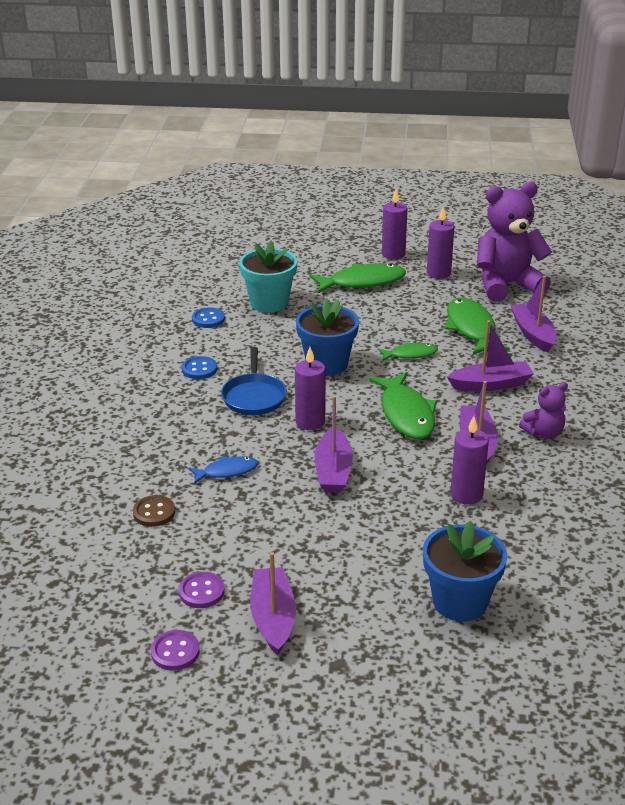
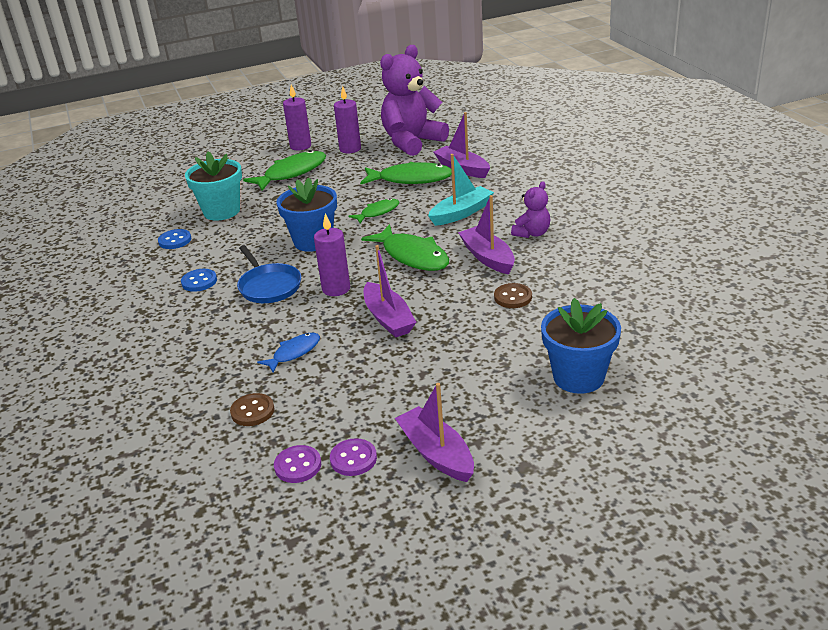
camera: 25 degrees left, 0 degrees up
purple button [151,630,200,671] -> purple button moved to [274,445,321,483]
green fish [445,297,510,355] -> green fish turned 135 degrees clockwise [360,162,452,185]
purple boat [447,320,534,391] -> turquoise boat [428,154,494,226]
purple candle [450,416,489,505] -> brown button [494,283,532,308]

